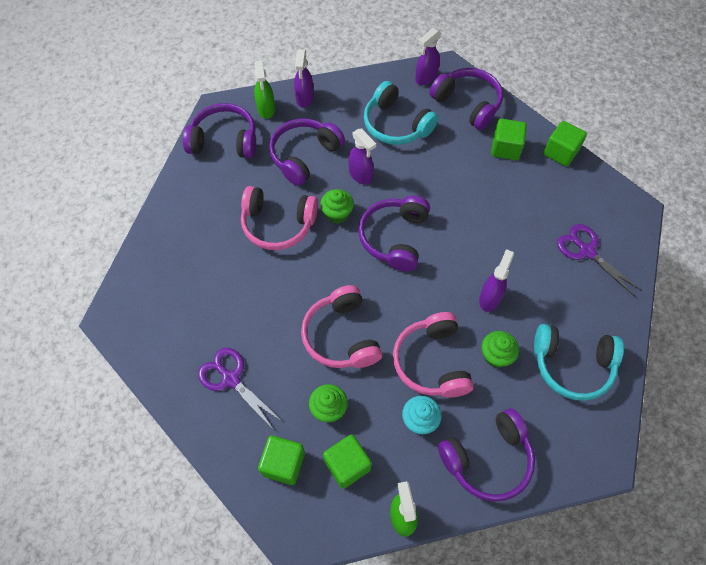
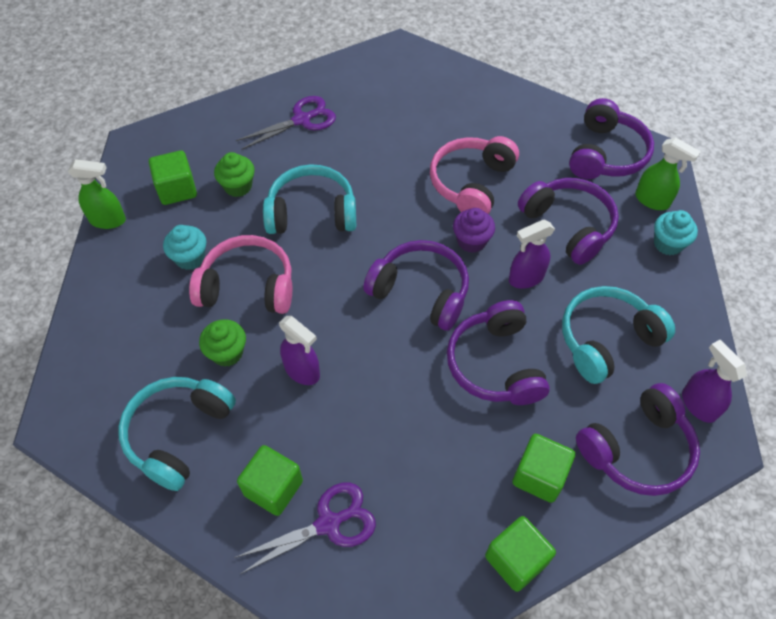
camera: 105 degrees right, 5 degrees down
green spray bottle [254,61,275,119] -> green spray bottle turned 150 degrees counterclockwise [635,137,701,210]
green cube [258,436,305,485] -> green cube moved to [237,445,303,516]
purple spray bottle [294,49,314,108] -> turquoise cupcake [654,210,698,255]
pink headphones [301,285,382,368] -> turquoise headphones [263,164,356,234]
green cupcake [320,189,354,224] -> purple cupcake [453,208,495,253]
purple headphones [438,408,535,501] -> purple headphones moved to [447,300,550,405]

